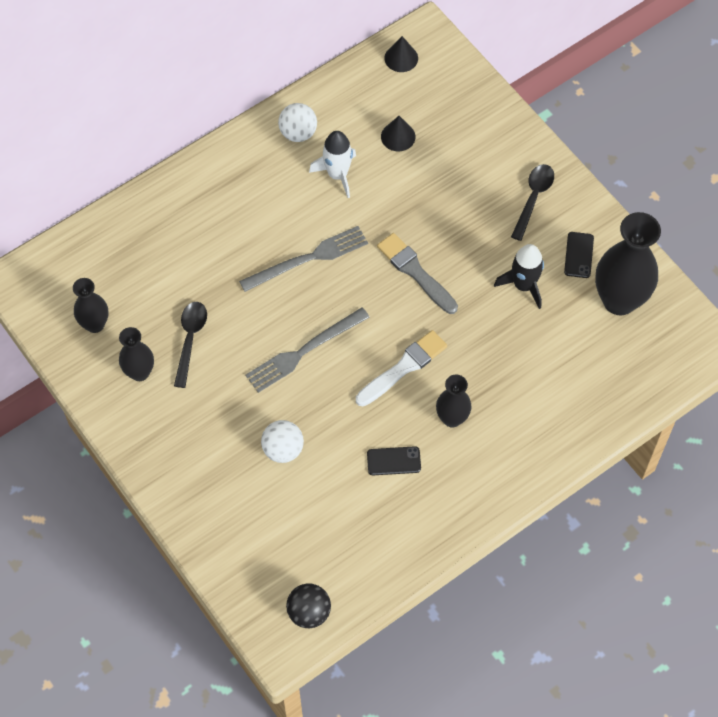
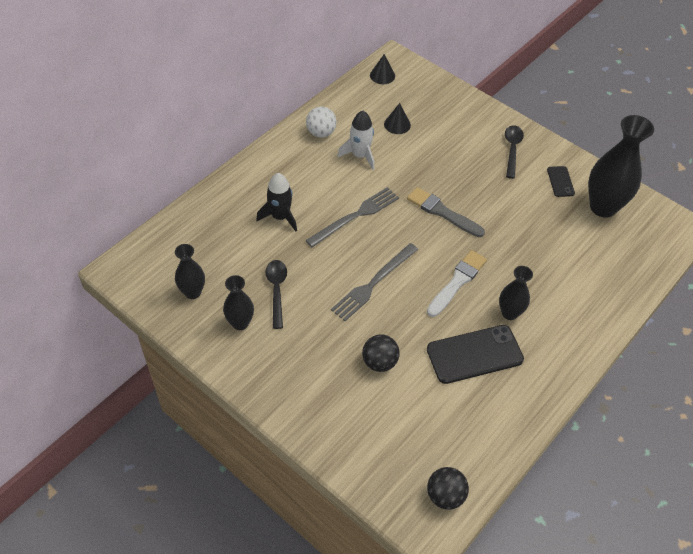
camera: 15 degrees left, 10 degrees down
white ball [261,420,304,463] -> black ball [362,334,400,372]
black phone [367,446,421,475] -> black phone [427,325,524,384], size x1.98
black rocket [494,244,544,309] -> black rocket moved to [256,173,297,232]

